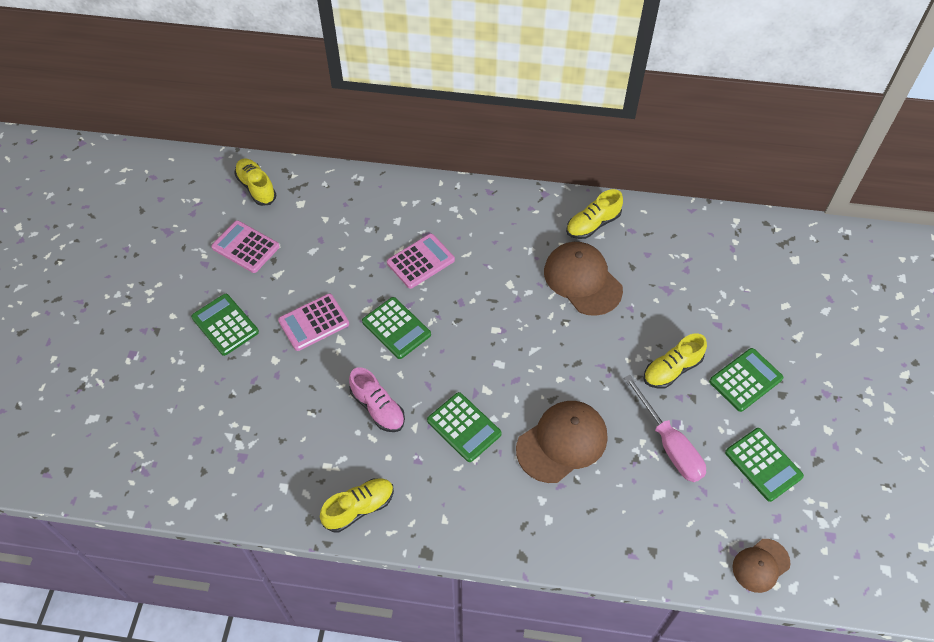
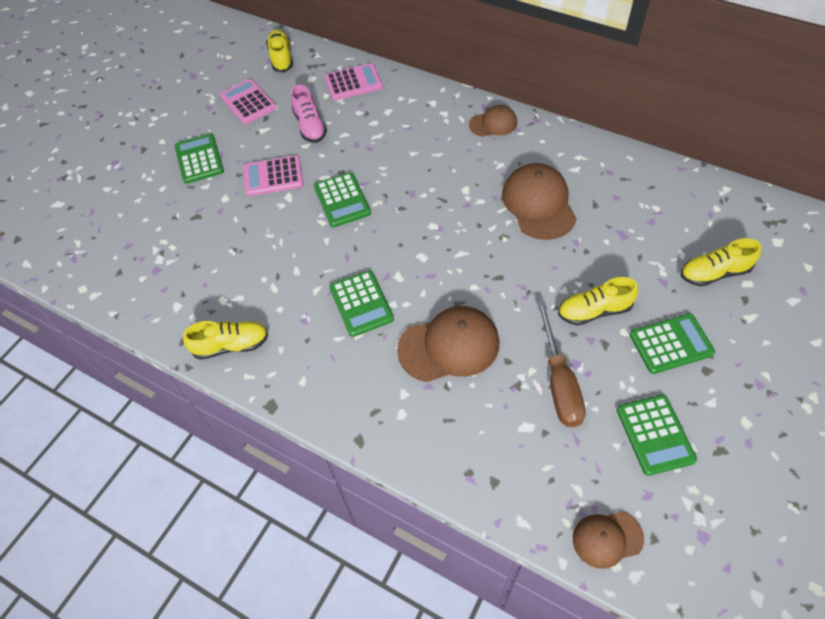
camera: 25 degrees right, 0 degrees up
pink shoe [349,367,405,432] -> pink shoe moved to [291,84,327,143]
pink calculator [387,234,455,289] -> pink calculator moved to [325,63,383,100]
yellow shoe [566,189,623,239] -> yellow shoe moved to [681,238,761,286]
pink screwdriver [624,375,706,482] -> brown screwdriver [537,301,586,427]
none -> brown cap [469,105,517,137]

